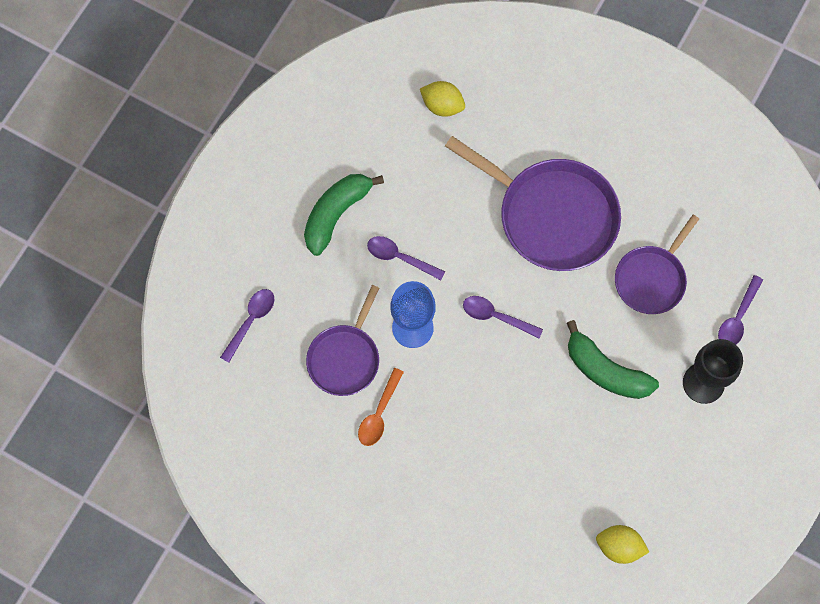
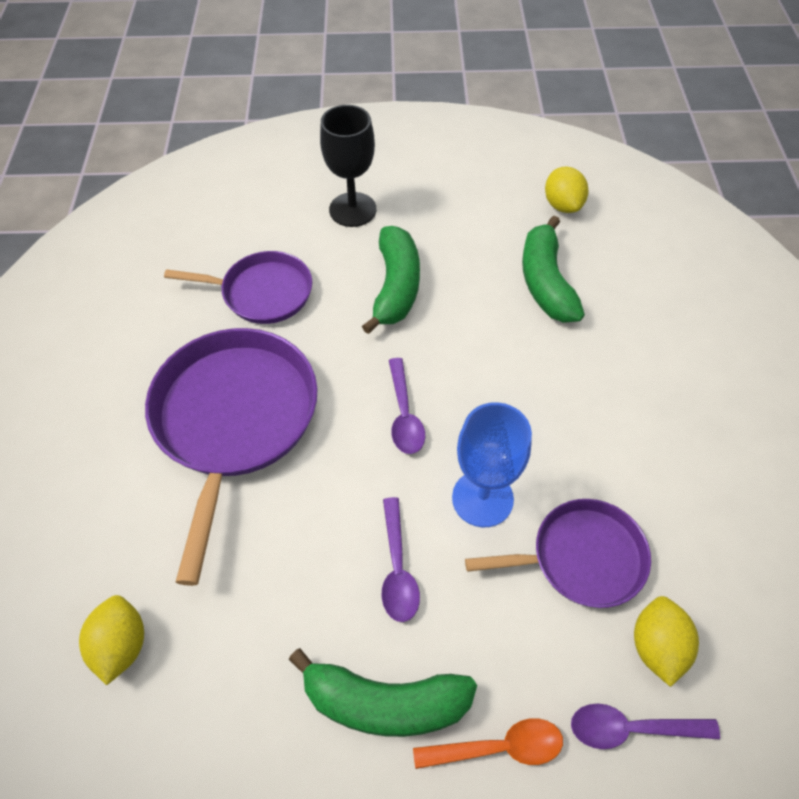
camera: 120 degrees left, 15 degrees down
orange spoon [358,368,404,446] -> orange spoon moved to [413,718,563,769]
purple spoon [718,275,763,345] -> none
none -> green banana [522,216,585,323]
none -> yellow lemon [634,596,699,687]

